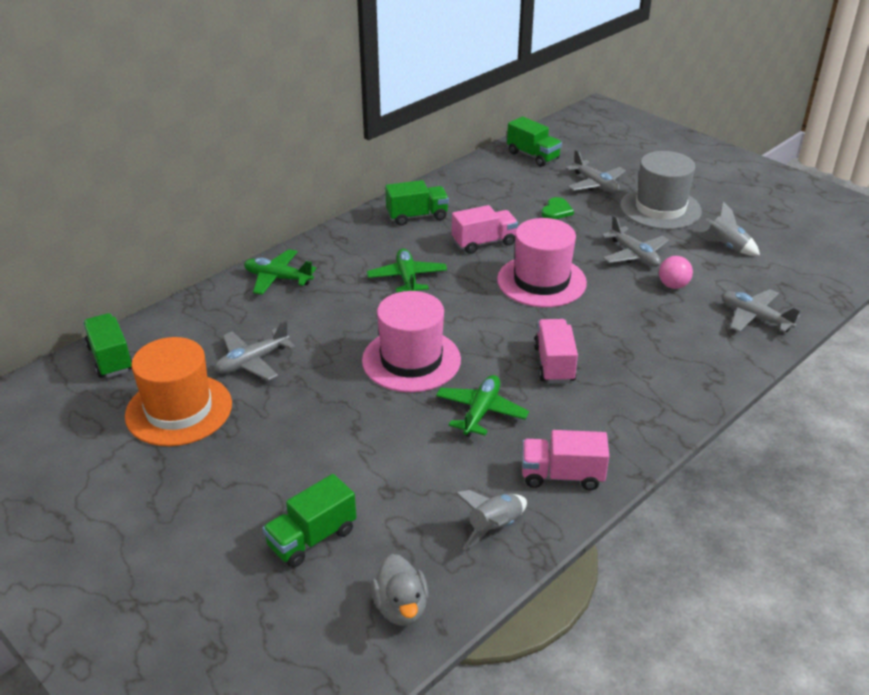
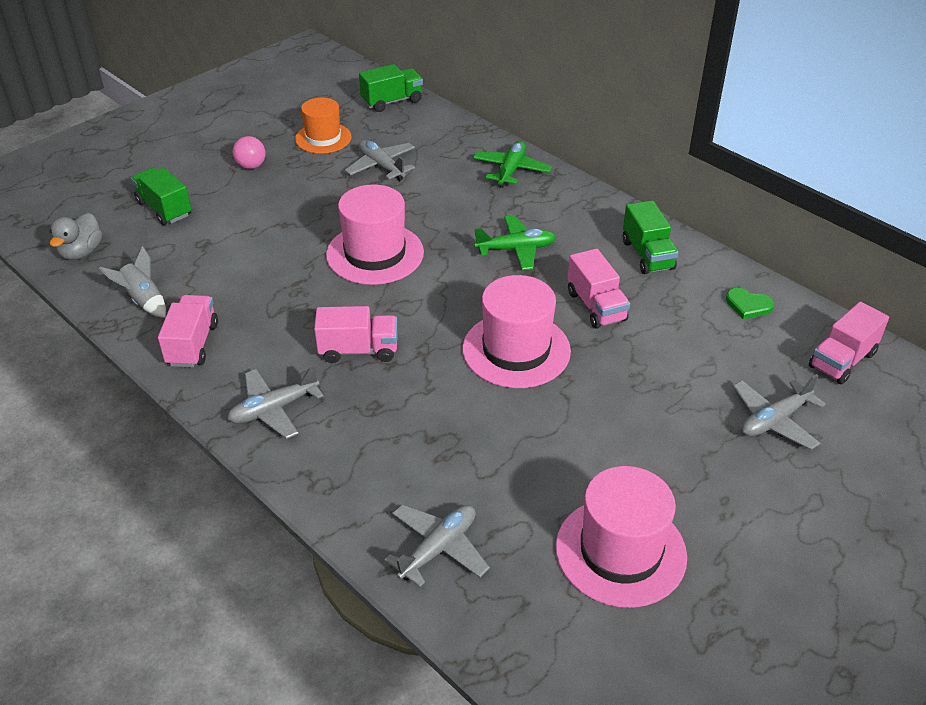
camera: 90 degrees right, 5 degrees up
orange hat [125,337,232,446] -> orange hat [295,98,352,154], size x0.66
grey duck [371,554,428,626] -> grey duck turned 60 degrees counterclockwise [50,213,102,260]
green plane [436,375,529,437] -> none
green truck [507,116,562,167] -> pink truck [809,302,889,384]
green heart [541,197,574,219] -> green heart moved to [726,288,774,319]
grey plane [602,215,669,267] -> grey plane moved to [227,365,323,439]
grey hat [620,151,702,230] -> none
pink ball [659,256,693,289] -> pink ball moved to [233,136,265,169]
grey rocket [698,202,760,256] -> pink hat [556,466,687,608]

